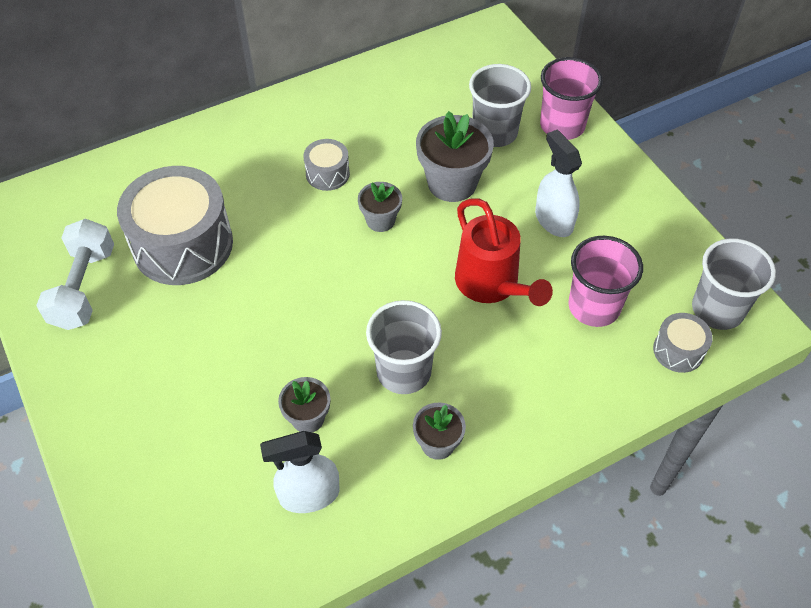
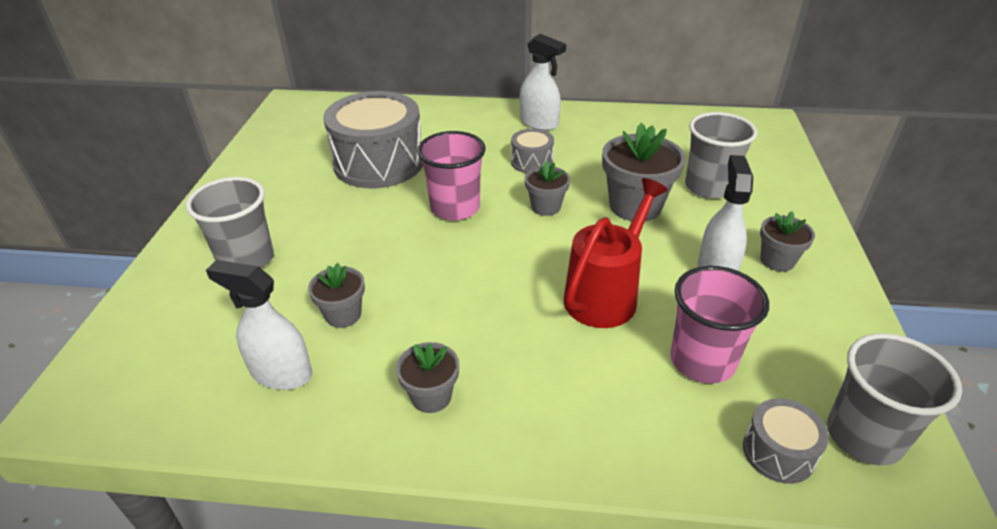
camera: 35 degrees right, 15 degrees down
white dumbbell [36,219,114,330] -> none
grey cup [366,300,442,394] -> grey cup moved to [186,177,274,268]
red watering can [455,198,553,306] -> red watering can turned 150 degrees counterclockwise [564,178,668,328]
pink cup [540,57,603,140] -> pink cup moved to [417,131,485,221]
none -> white spray bottle [519,34,566,131]
none -> grey flower pot [760,211,815,272]

